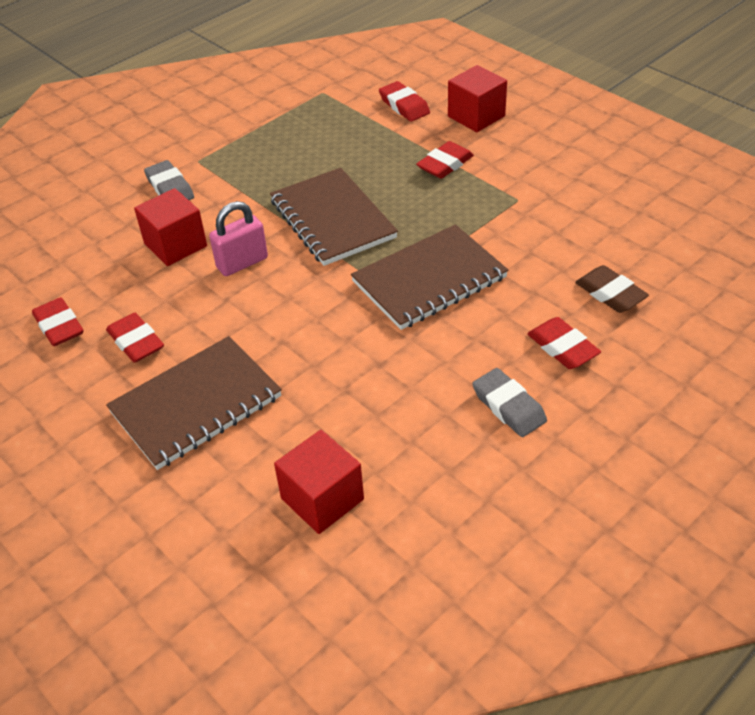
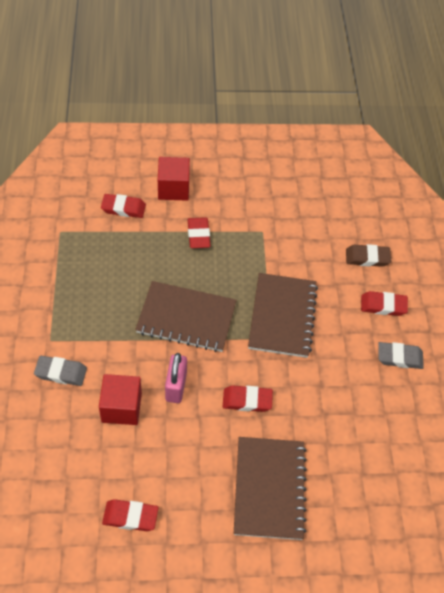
camera: 55 degrees left, 10 degrees up
red eraser [106,313,164,363] -> red eraser moved to [223,385,273,412]
red cube [274,430,364,534] -> none

